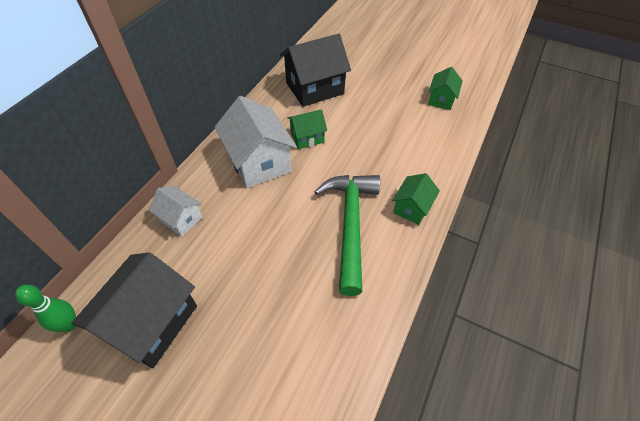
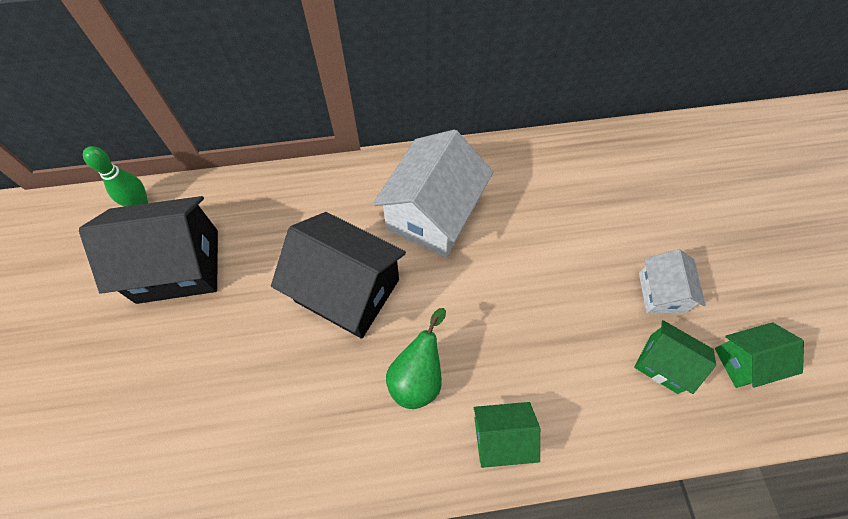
camera: 55 degrees right, 10 degrees up
white house [149,187,203,237] -> white house moved to [639,249,706,313]
black house [280,34,351,107] -> black house moved to [271,212,406,339]
green house [287,109,327,149] -> green house moved to [634,320,716,394]
green hammer [314,175,380,296] -> green pear [386,308,446,409]

